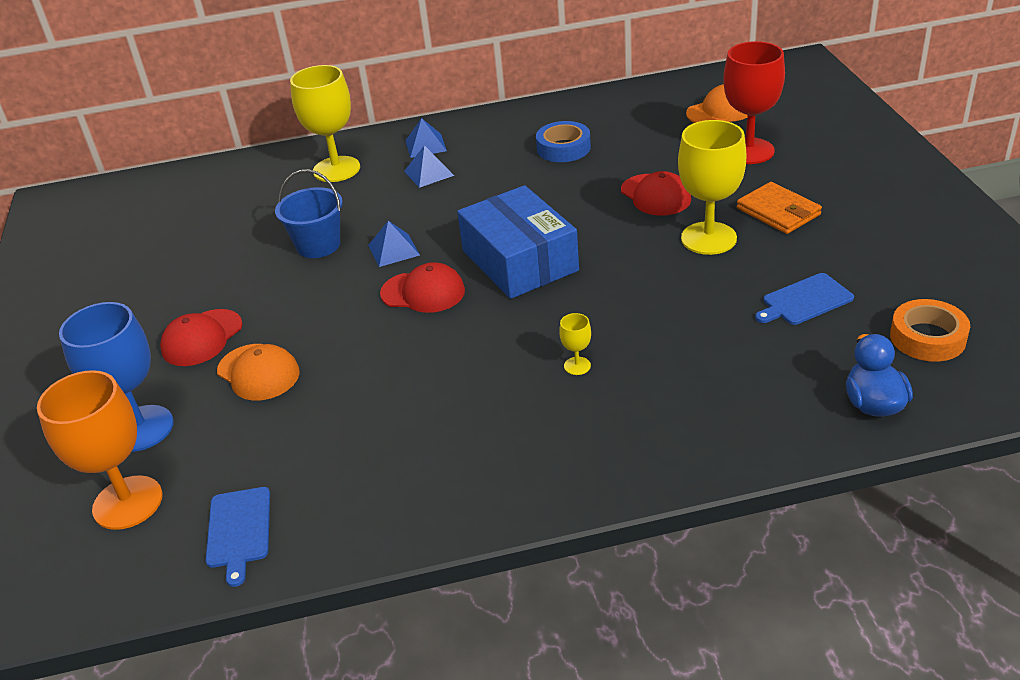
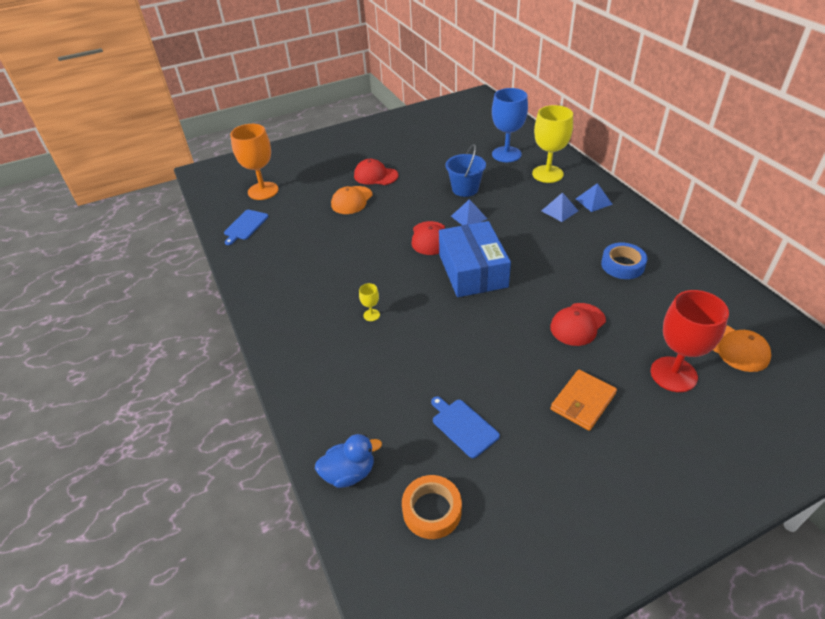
camera: 75 degrees right, 5 degrees up
blue goblet [59,302,174,452] -> blue goblet moved to [492,88,528,162]
blue cutting board [206,487,270,587] -> blue cutting board turned 45 degrees counterclockwise [224,210,269,245]
blue box [457,185,579,299] -> blue box turned 60 degrees counterclockwise [439,221,511,297]
yellow goblet [678,120,747,255] -> none

